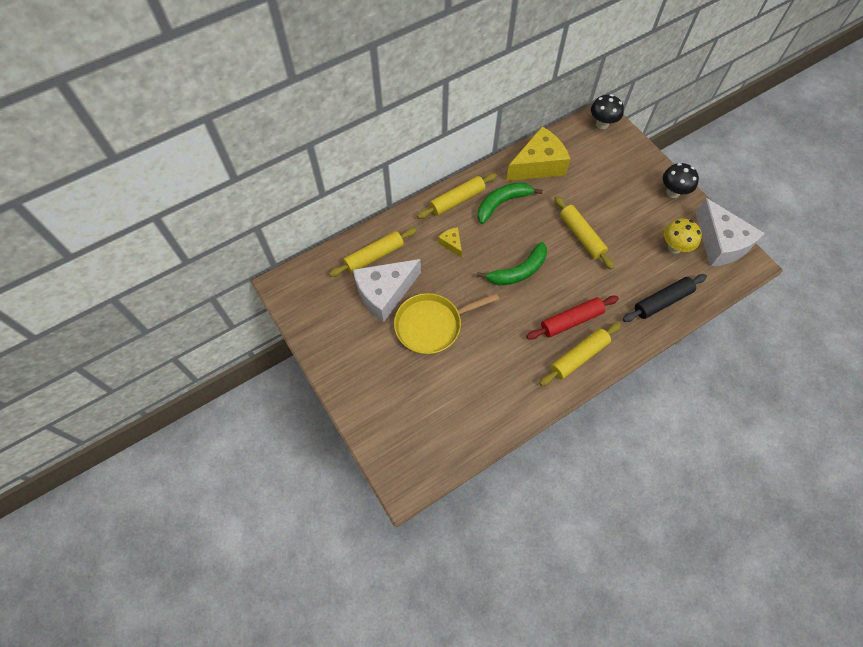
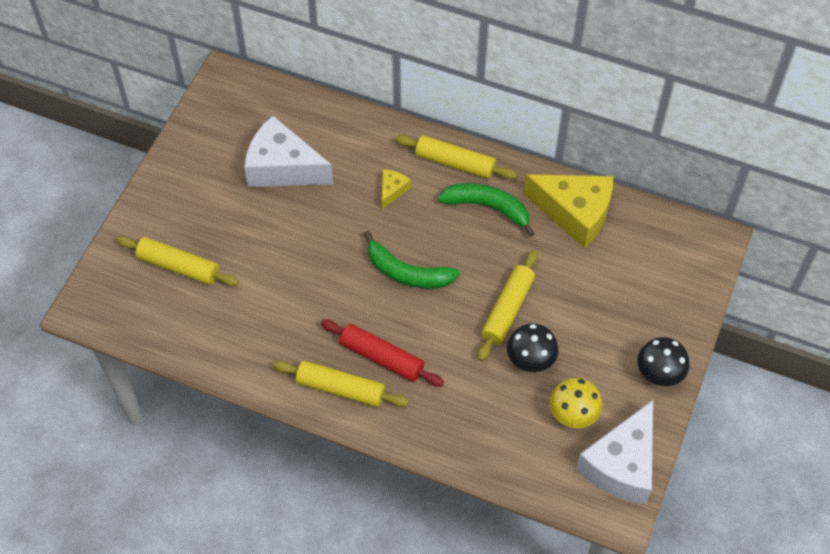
camera: 55 degrees right, 5 degrees down
yellow rolling pin [329,228,417,277] -> yellow rolling pin moved to [117,236,239,286]
yellow pan [394,293,499,354] -> none
black mushroom [591,94,624,129] -> black mushroom moved to [507,324,558,372]
black rolling pin [623,274,707,322] -> none

